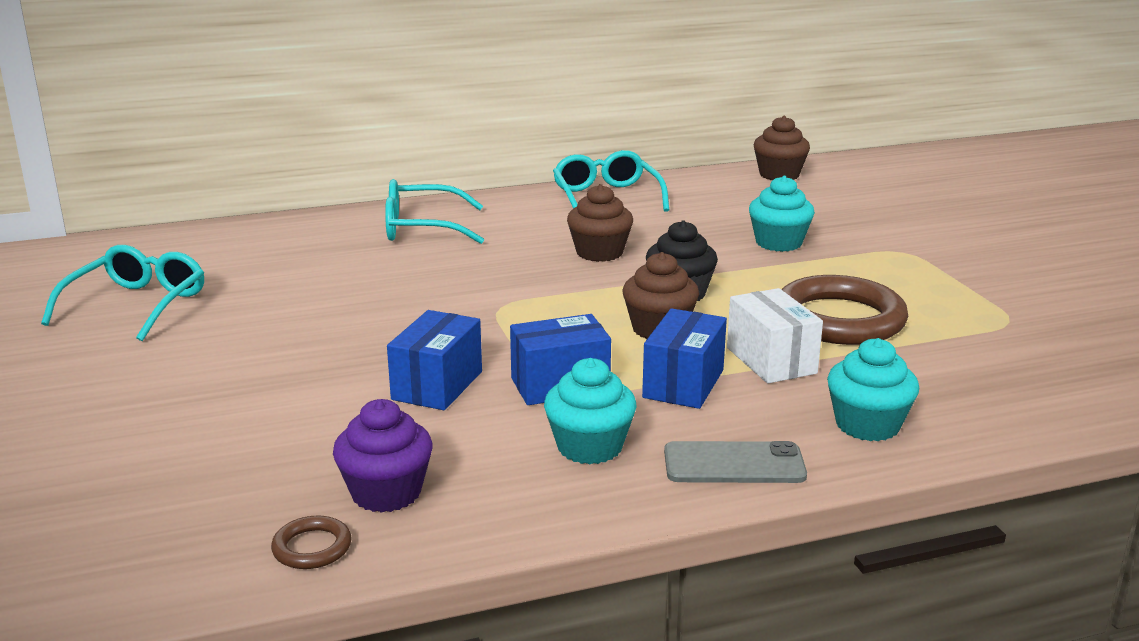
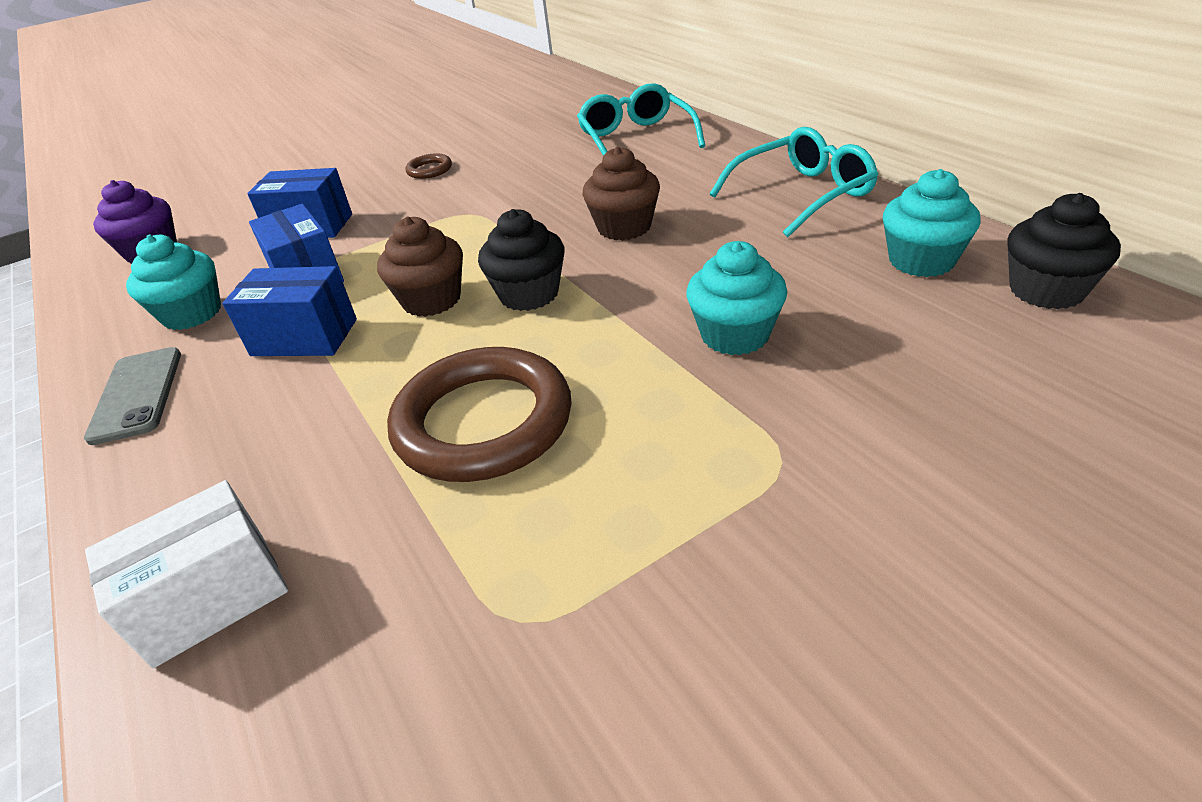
camera: 80 degrees right, 15 degrees up
turquoise glasses [41,245,204,341] -> none
brown ring [271,515,352,569] -> brown ring moved to [405,153,452,179]
white box [727,288,823,383] -> white box moved to [85,480,288,668]
brown cupcake [754,116,810,180] -> black cupcake [1007,193,1121,309]
turquoise cupcake [827,338,919,441] -> turquoise cupcake moved to [883,169,981,277]

